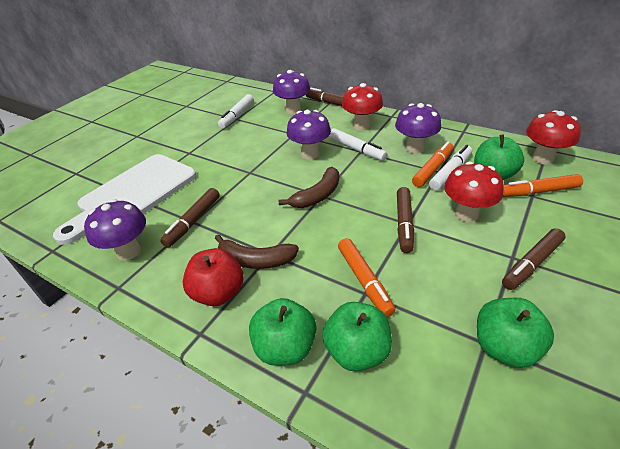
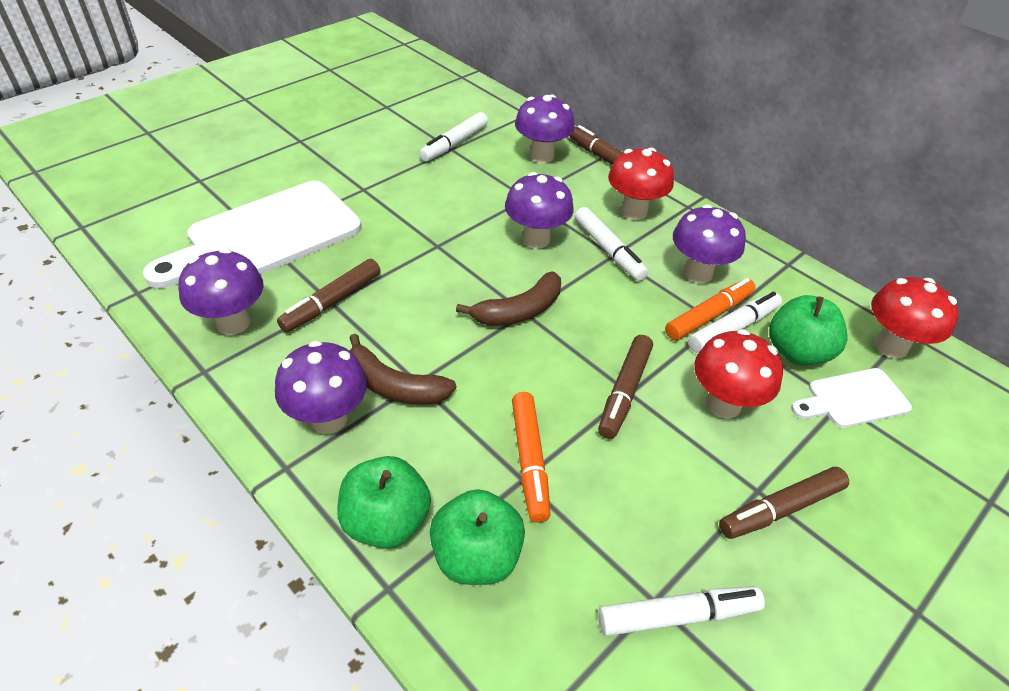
camera: 10 degrees right, 5 degrees up
red apple [182,248,244,306] -> purple mushroom [275,340,367,434]
green apple [477,298,554,368] -> white marker [598,586,765,636]
orange marker [503,174,583,197] -> white cutting board [791,368,912,428]

